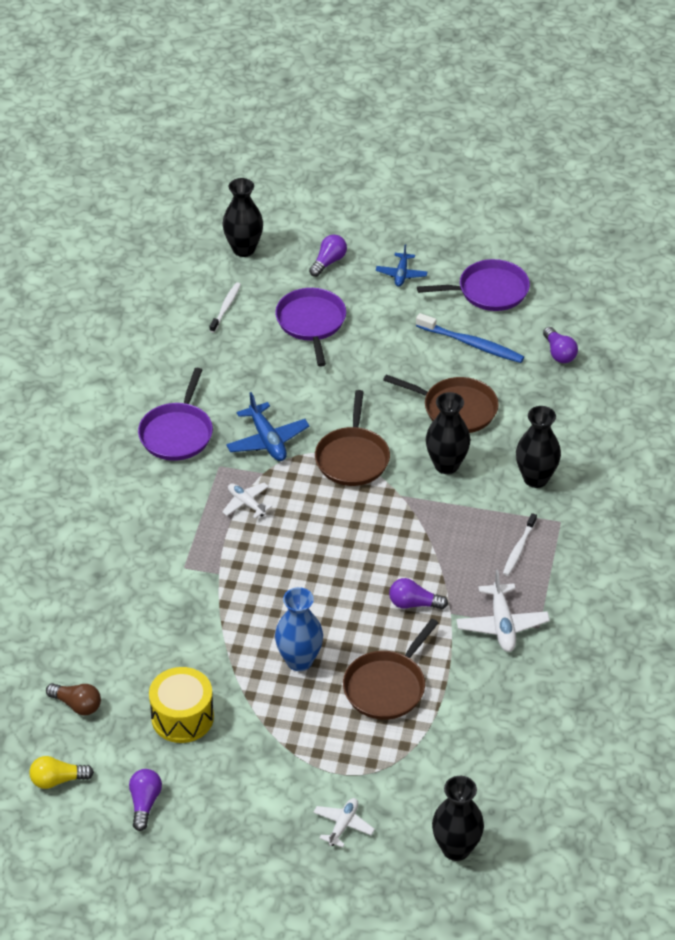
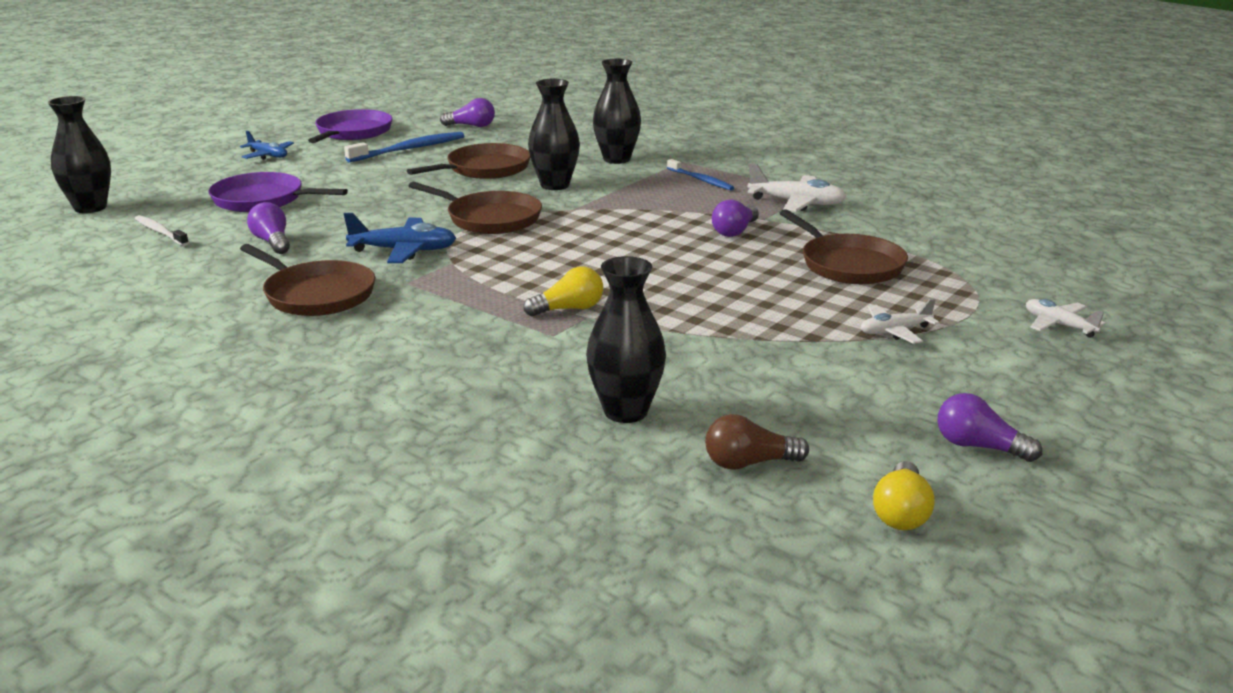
camera: 65 degrees left, 20 degrees down
brown light bulb [46,683,101,716] -> brown light bulb turned 150 degrees counterclockwise [705,414,809,470]
purple pan [138,368,213,461] -> brown pan [240,244,375,316]
yellow drum [149,667,214,743] -> none
white plane [222,483,272,519] -> white plane moved to [861,298,939,344]
blue vase [275,587,323,671] -> none
purple light bulb [309,235,347,277] -> purple light bulb moved to [247,202,290,254]
black vase [432,776,484,861] -> black vase moved to [586,256,666,423]
white toothbrush [503,513,537,576] -> blue toothbrush [667,159,734,190]
none -> yellow light bulb [523,266,603,317]

